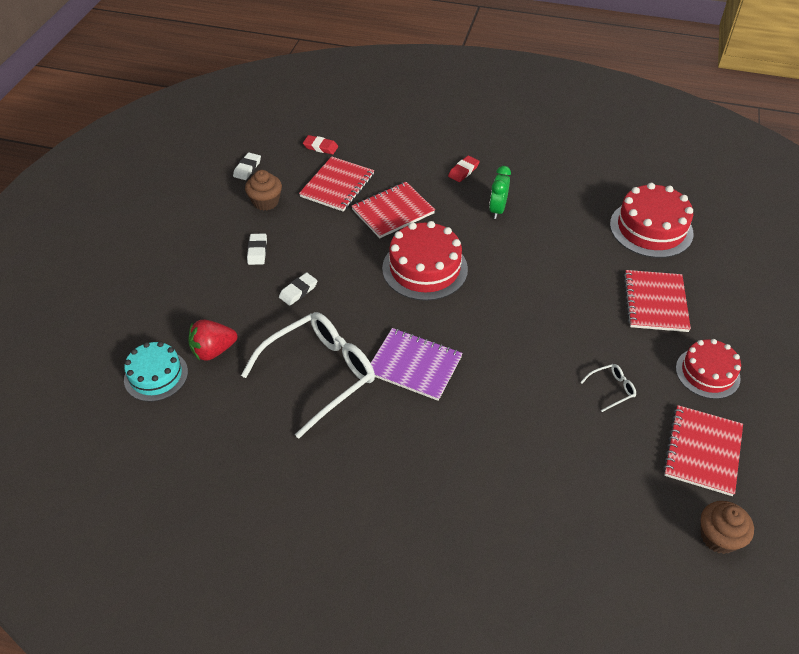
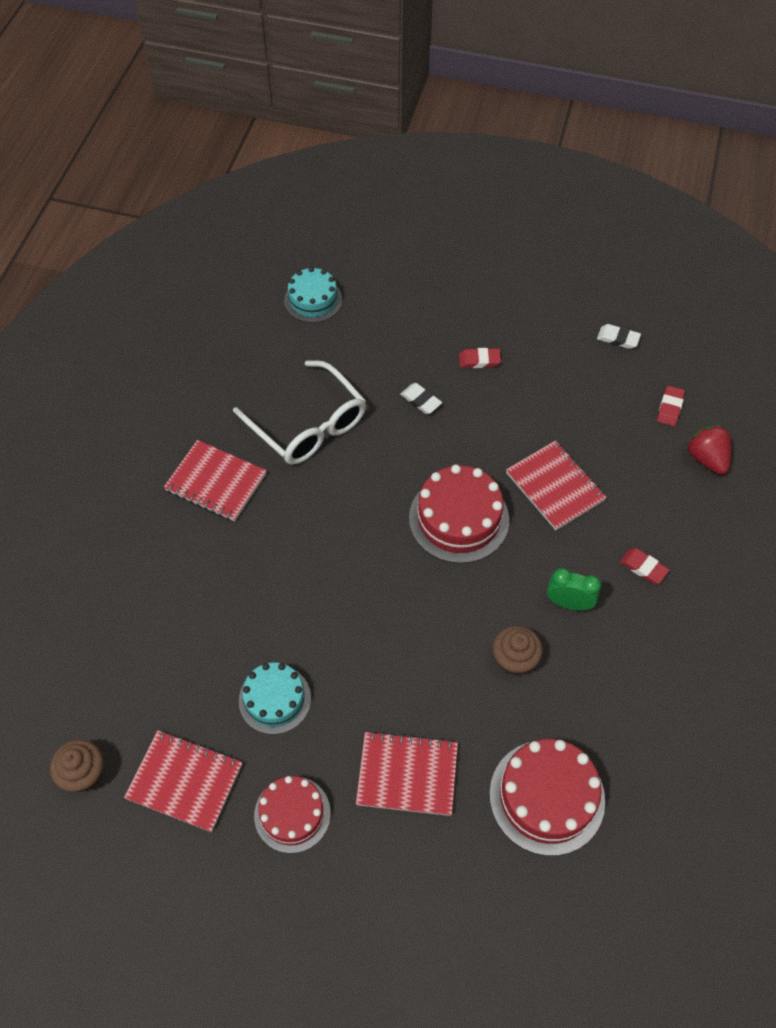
camera: 90 degrees right, 10 degrees up
red strawberry [188,320,237,361] -> red strawberry moved to [686,425,731,475]
brown cupcake [245,170,282,211] -> brown cupcake moved to [492,626,543,676]
white eraser [247,234,267,265] -> red eraser [459,348,501,368]
red notebook [299,156,374,212] -> red notebook moved to [164,440,267,521]
purple notebook [371,328,463,401] -> none
white glasses [580,364,636,412] -> turquoise cake [239,662,311,734]

